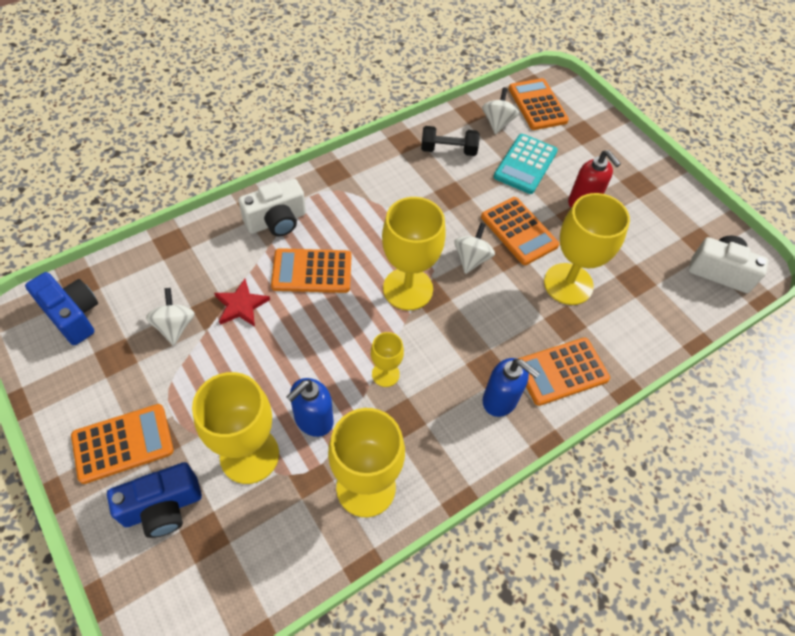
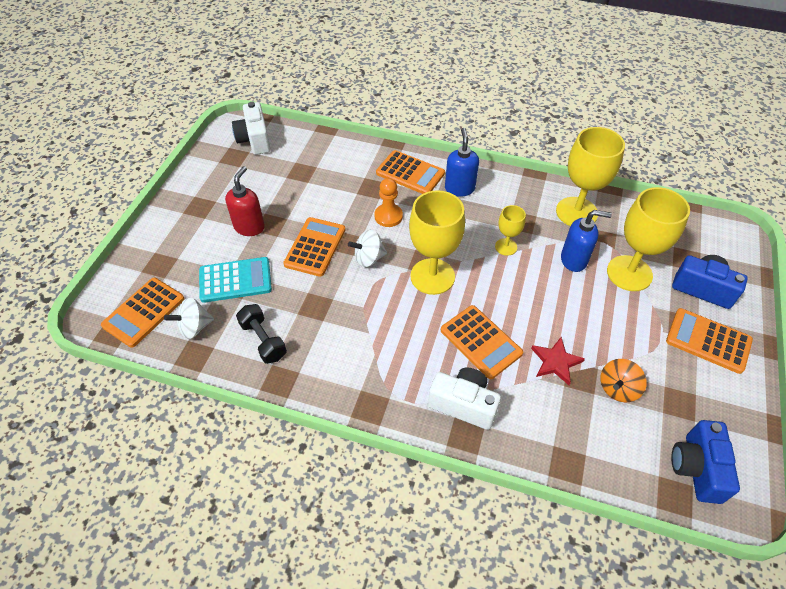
camera: 125 degrees left, 5 degrees down
white spinning top [146,288,195,345] -> orange spinning top [600,359,647,402]
yellow goblet [544,193,630,305] -> none
none -> orange pawn [374,178,403,227]

